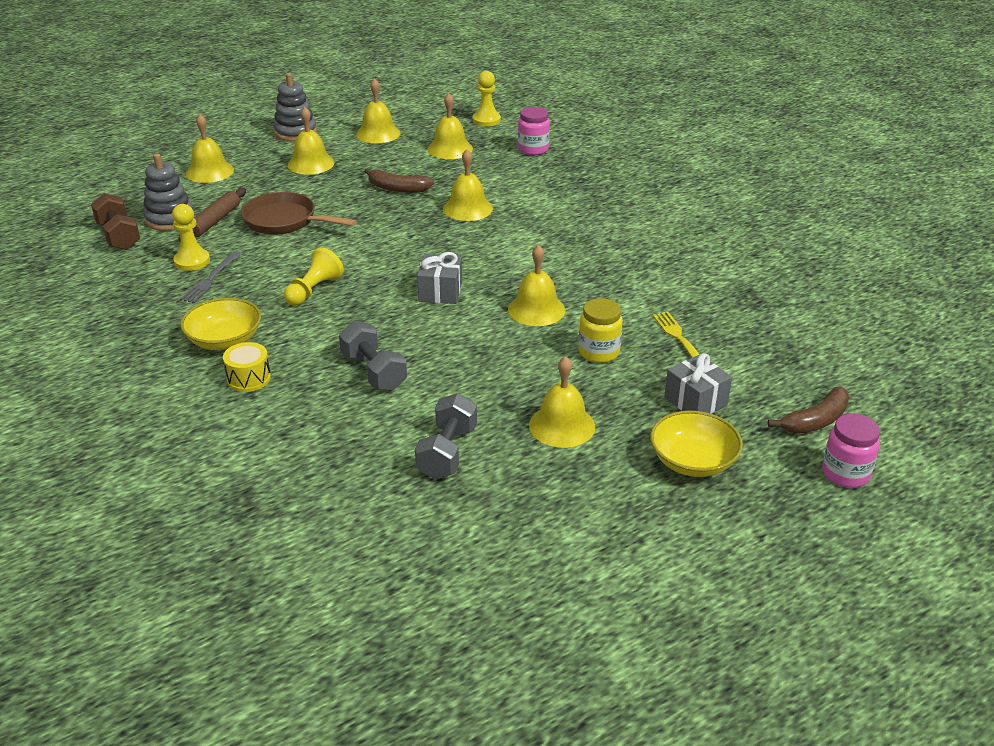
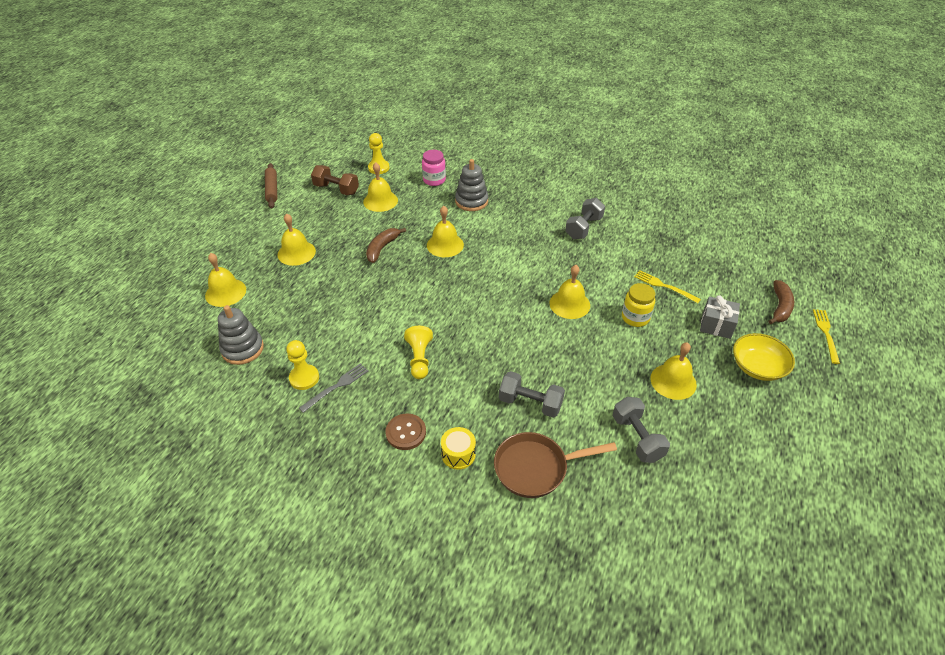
camera: 35 degrees left, 10 degrees up
brown dumbbell [91,193,140,250] -> brown dumbbell moved to [311,165,359,195]
brown rolling pin [178,188,246,242] -> brown rolling pin moved to [265,163,277,208]
grey fork [180,251,242,303] -> grey fork turned 120 degrees counterclockwise [299,363,369,413]
yellow bowl [180,298,261,350] -> brown button [386,413,426,450]
brown pan [241,192,357,235] -> brown pan moved to [494,432,617,498]
grey stacking toy [273,73,317,141] -> grey stacking toy moved to [455,159,488,211]
yellow bell [356,78,400,143] -> none
brown banana [364,168,434,193] -> brown banana turned 135 degrees clockwise [366,228,406,263]
grey gift [417,252,462,304] -> none
pink jar [822,414,880,488] -> yellow fork [813,309,840,364]
none -> grey dumbbell [565,198,605,239]

